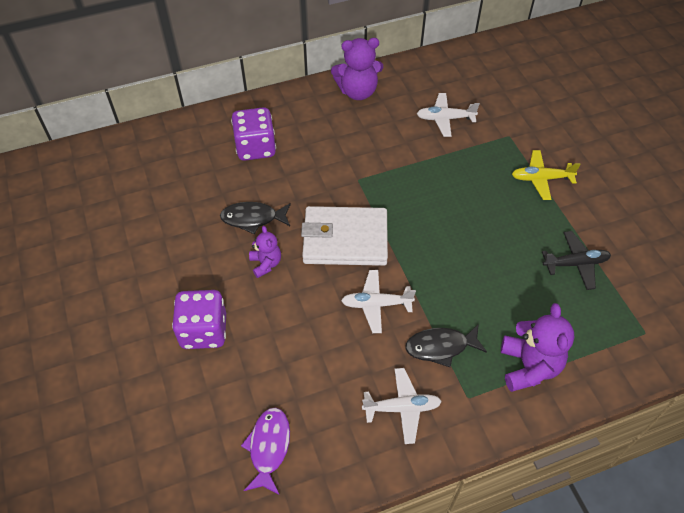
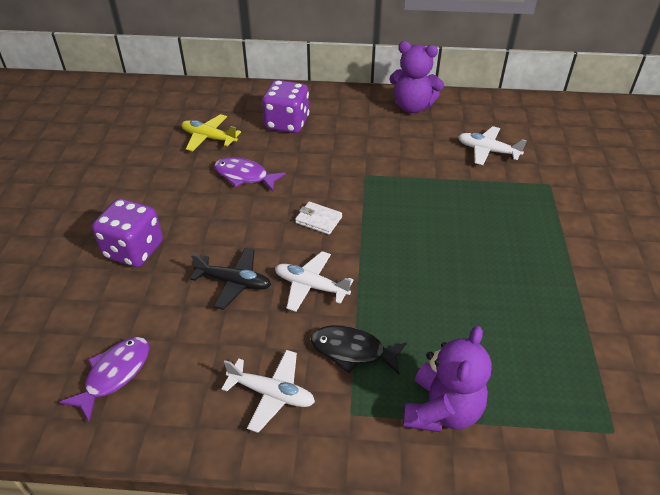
camera: 25 degrees right, 10 degrees down
black fish [220,202,291,234] -> purple fish [214,157,286,192]
purple teddy bear [249,226,281,278] -> none
white wallet [301,206,388,266] -> white wallet [295,202,342,235], size x0.43
yellow plane [512,150,581,200] -> yellow plane moved to [181,114,241,152]
black plane [542,231,611,290] -> black plane moved to [190,248,271,310]

